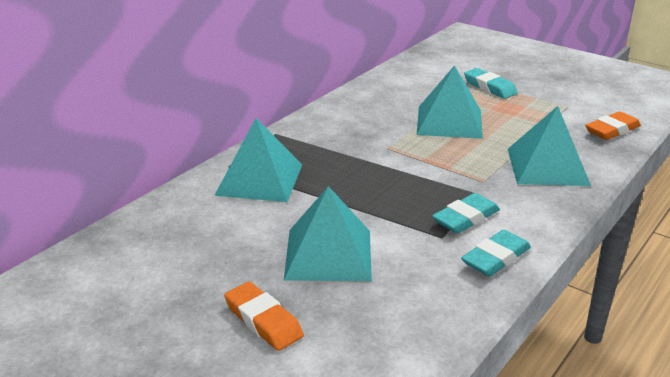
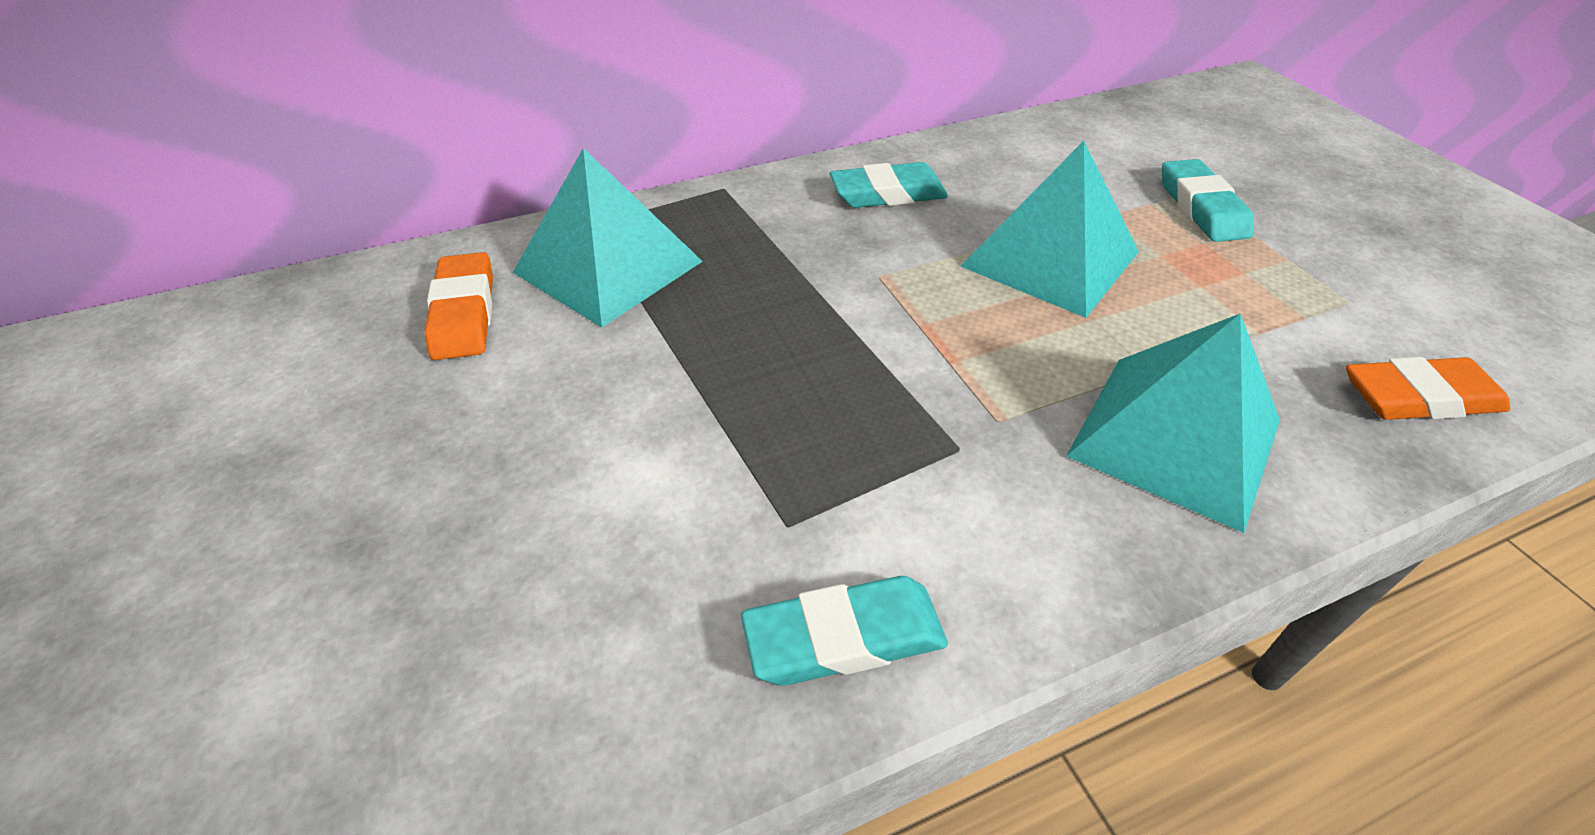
camera: 30 degrees right, 15 degrees up
orange eraser [224,282,304,351] -> orange eraser moved to [424,252,493,360]
turquoise pyramid [284,186,372,281] -> none
turquoise eraser [432,193,500,234] -> turquoise eraser moved to [830,162,948,208]

